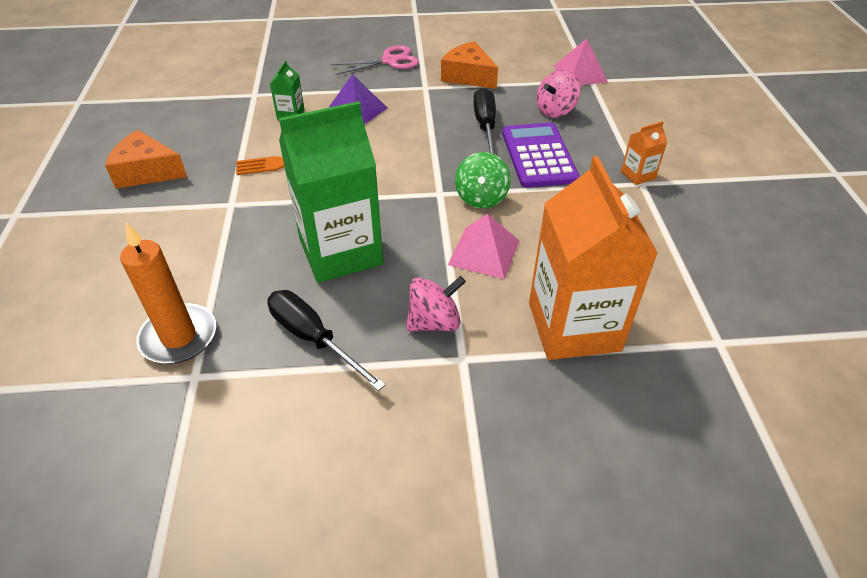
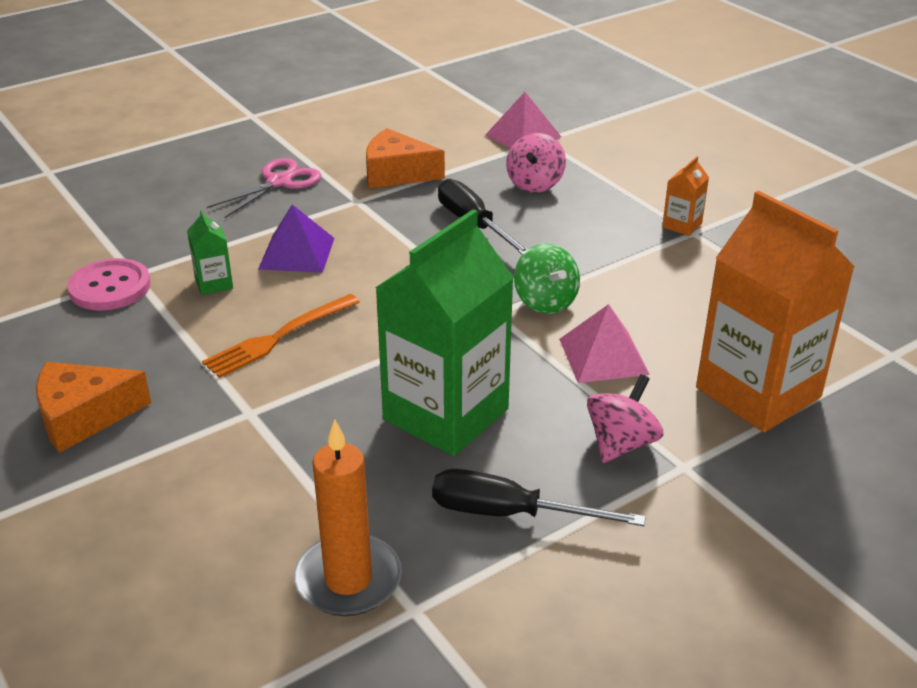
camera: 30 degrees left, 10 degrees down
purple calculator [502,122,579,188] -> none
none -> pink button [67,258,151,311]

